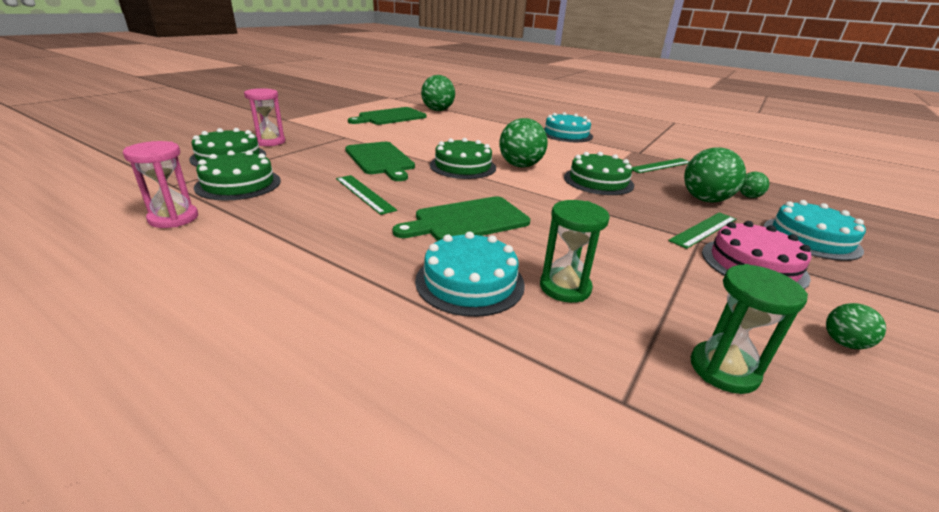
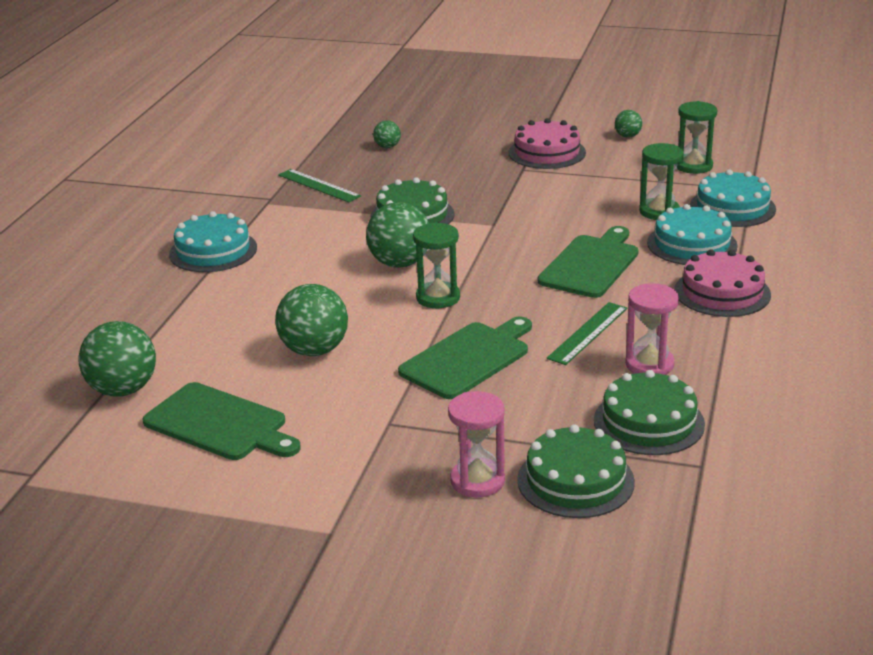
camera: 105 degrees left, 0 degrees up
pink hourglass [123,141,198,228] -> pink hourglass moved to [625,283,679,375]
green cutting board [393,196,530,241] -> green cutting board turned 105 degrees counterclockwise [538,226,639,298]
green cake [430,138,496,179] -> green hourglass [413,222,460,308]
green ruler [668,212,736,249] -> none
green ball [684,147,746,202] -> green ball moved to [275,284,348,356]
turquoise cake [763,200,866,261] -> turquoise cake moved to [690,169,776,227]
none -> pink cake [675,249,771,317]

